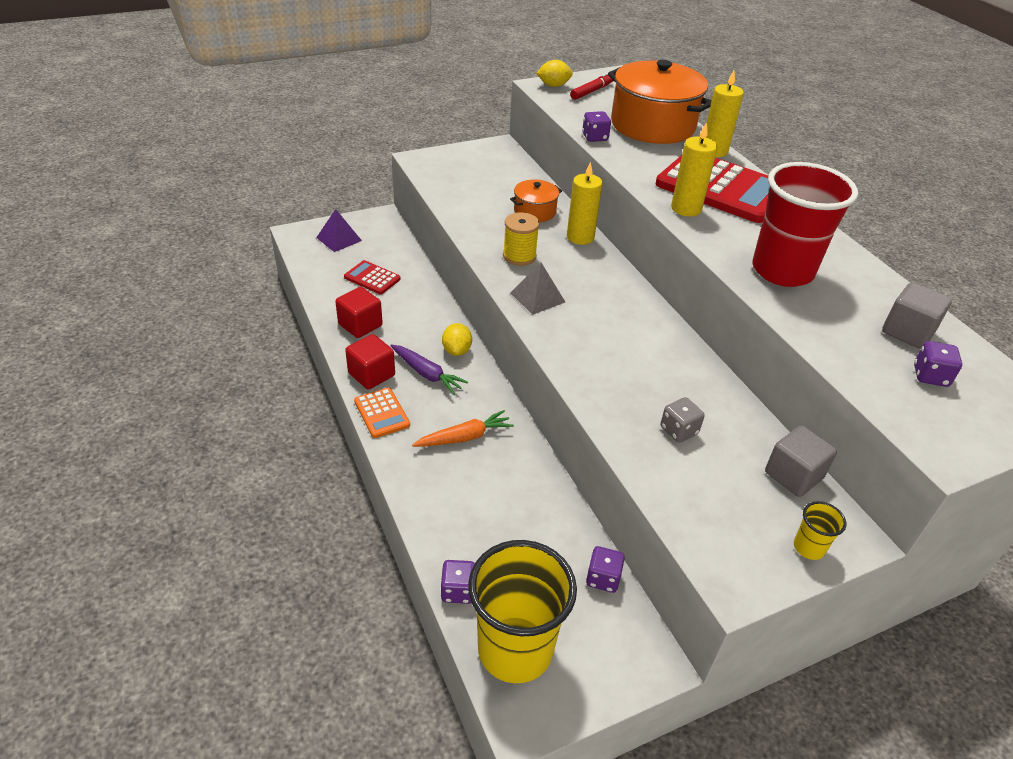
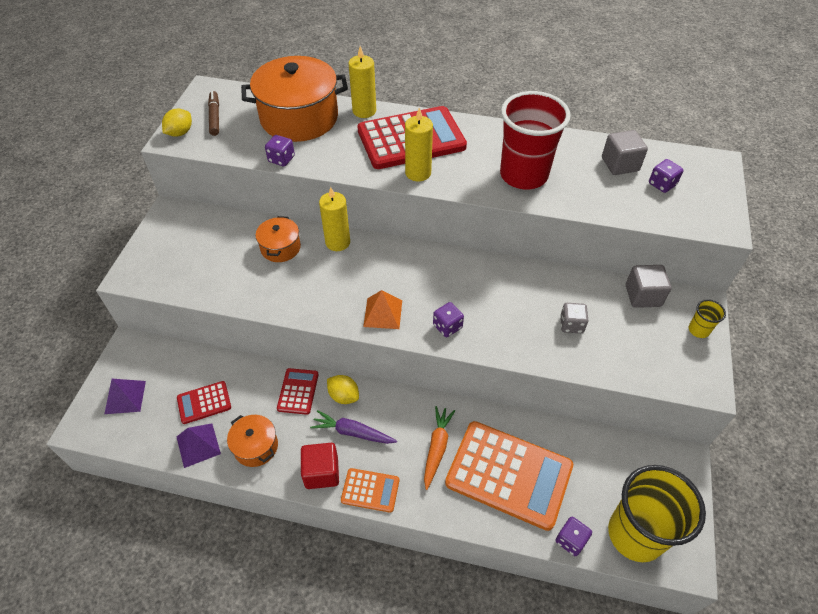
camera: 50 degrees left, 10 degrees up
red cube [335,287,383,338] -> orange pot [227,415,278,467]
purple carrot [390,344,468,395] -> purple carrot turned 150 degrees counterclockwise [310,410,397,444]
yellow spool [503,212,540,266] -> none
grey pyramid [510,263,565,315] -> orange pyramid [363,290,402,329]
red marker [570,73,614,100] -> brown marker [208,91,219,136]
purple dice [586,546,625,593] -> purple dice moved to [433,302,464,337]
none -> purple pyramid [177,423,221,468]
none -> red calculator [277,368,319,415]
none -> orange calculator [445,421,573,531]

